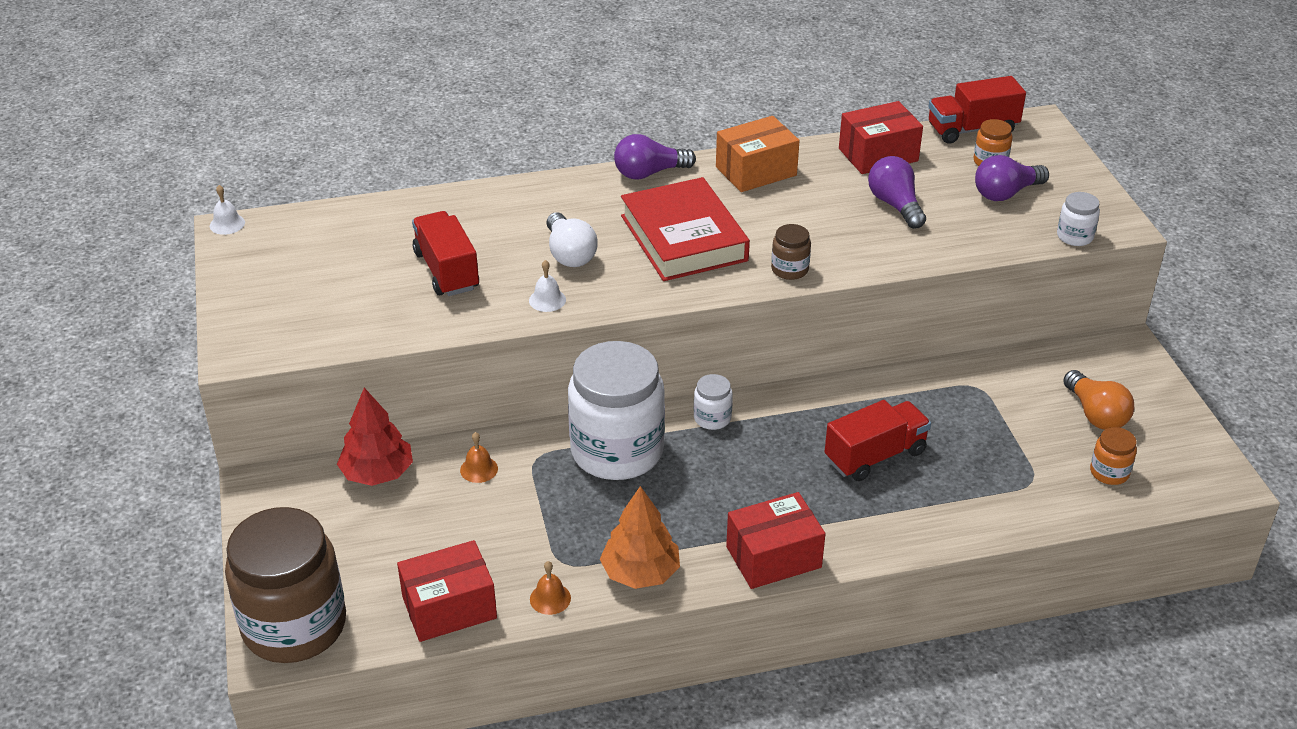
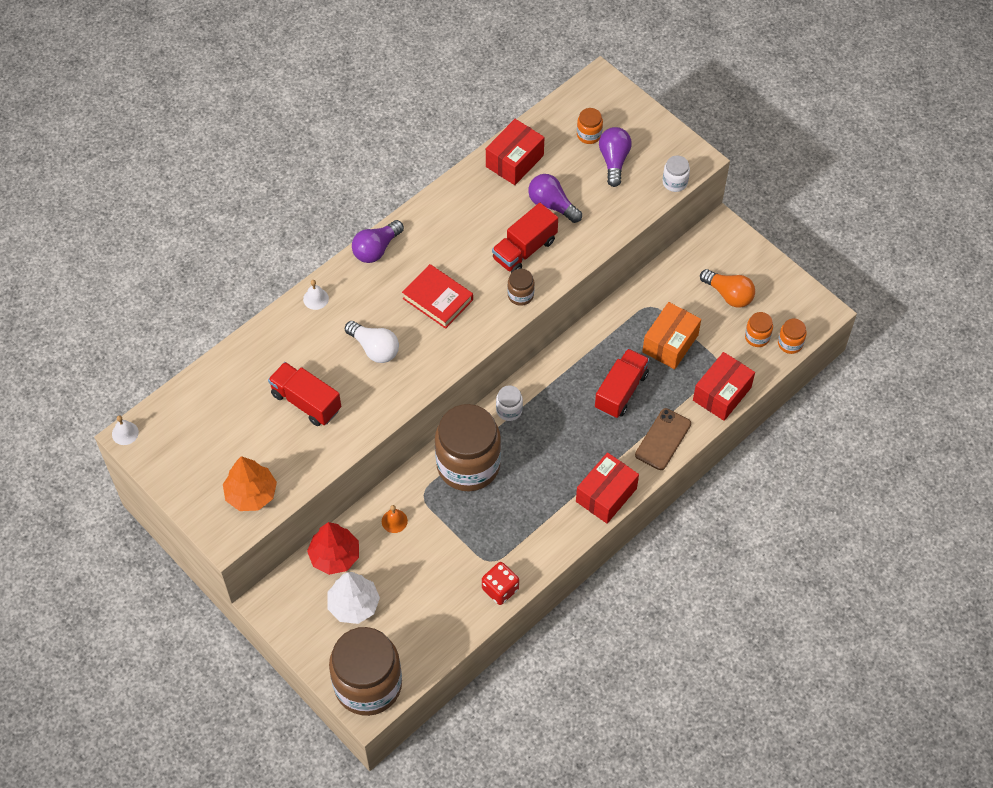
camera: 30 degrees left, 20 degrees up
red box [397,540,497,642] -> red box moved to [693,352,755,421]
white bell [529,260,566,312] -> white bell moved to [303,280,329,310]
orange bell [530,561,571,615] -> red dice [482,562,519,605]
white jar [568,341,665,480] -> brown jar [435,404,501,492]
orange tree [600,486,680,589] -> orange tree moved to [223,456,277,511]
red book [621,177,750,281] -> red book [402,264,473,329], size x0.67
orange box [716,116,800,192] -> orange box moved to [642,302,701,369]
red truck [928,76,1026,144] -> red truck moved to [492,203,558,273]
purple light bulb [975,155,1049,201] -> purple light bulb turned 150 degrees clockwise [599,127,632,187]
none -> white tree [327,572,380,624]
none -> brown phone [635,408,691,470]
none -> orange jar [778,319,807,354]

